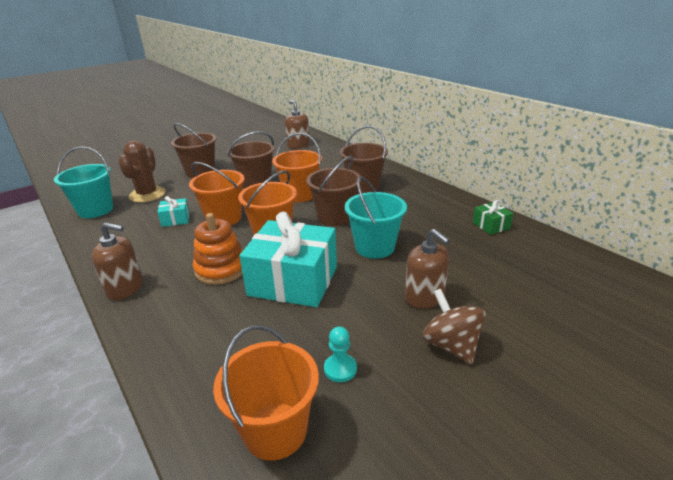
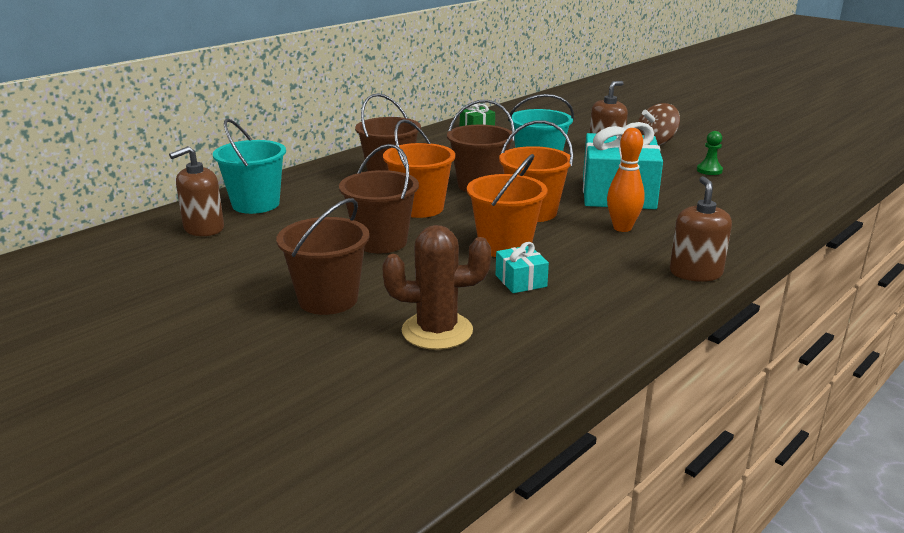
camera: 100 degrees left, 5 degrees down
turquoise bucket [54,146,113,218] -> turquoise bucket moved to [213,119,286,214]
orange stacking toy [193,213,243,285] -> orange bowling pin [607,128,645,232]
orange bucket [213,325,319,461] -> none
turquoise pawn [324,326,357,382] -> green pawn [697,131,723,175]

